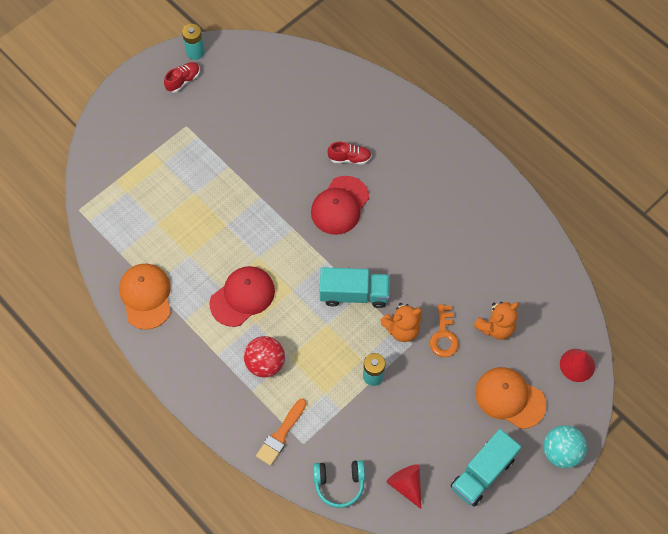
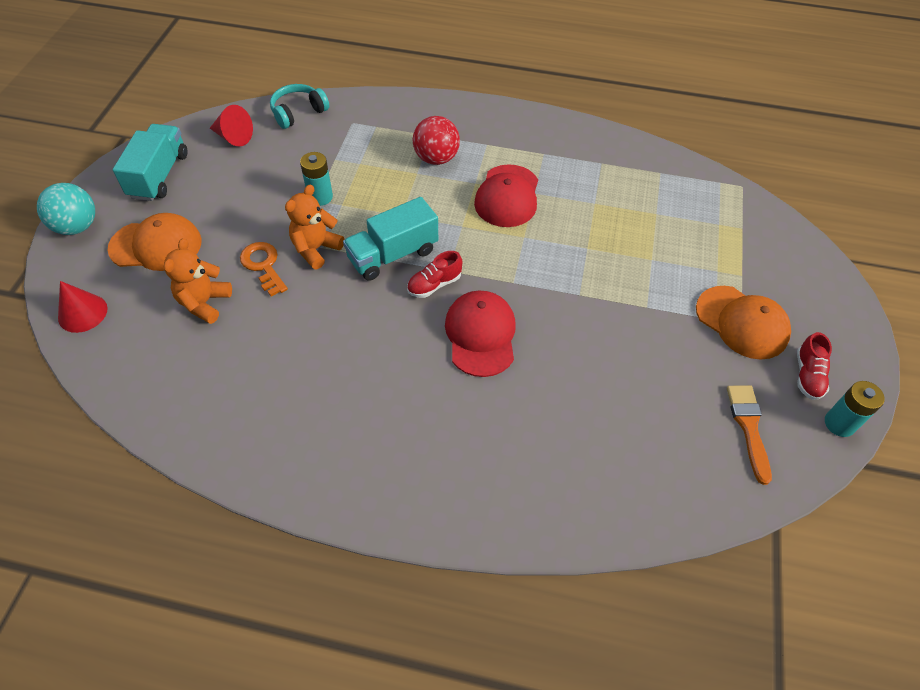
camera: 145 degrees right, 10 degrees down
orange cap [119,264,171,330] -> orange cap moved to [696,286,791,360]
orange brush [256,399,307,466] -> orange brush moved to [727,385,772,485]
red shoe [327,141,371,164] -> red shoe moved to [407,251,462,298]

